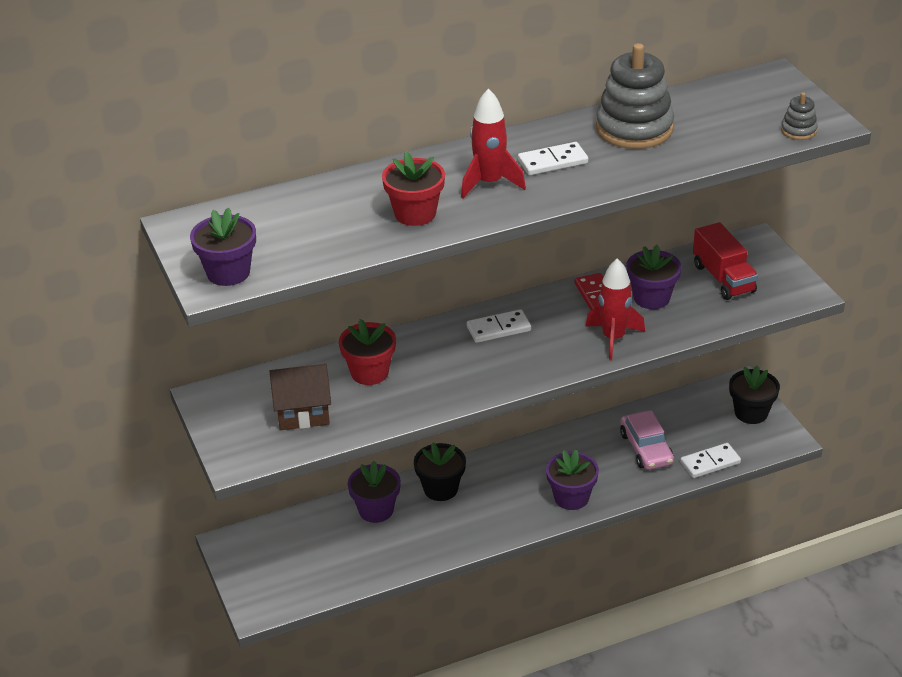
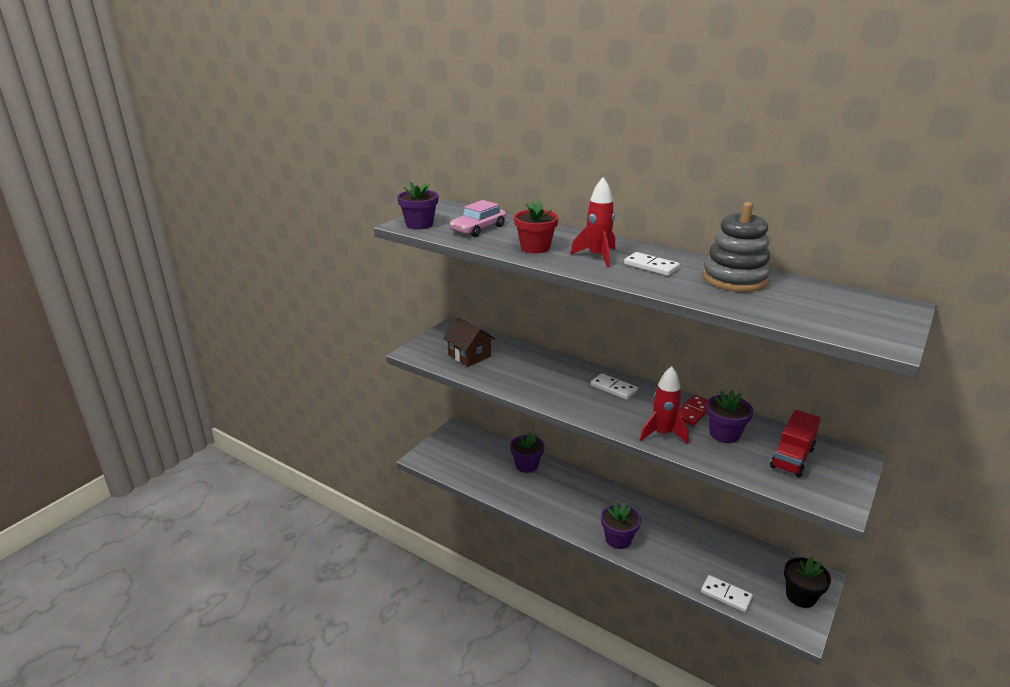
camera: 55 degrees right, 10 degrees down
red flower pot [339,319,396,385] -> none
black flower pot [414,442,466,501] -> none
pink car [620,410,674,470] -> pink car moved to [450,200,506,237]
grey stacking toy [781,92,818,140] -> none

